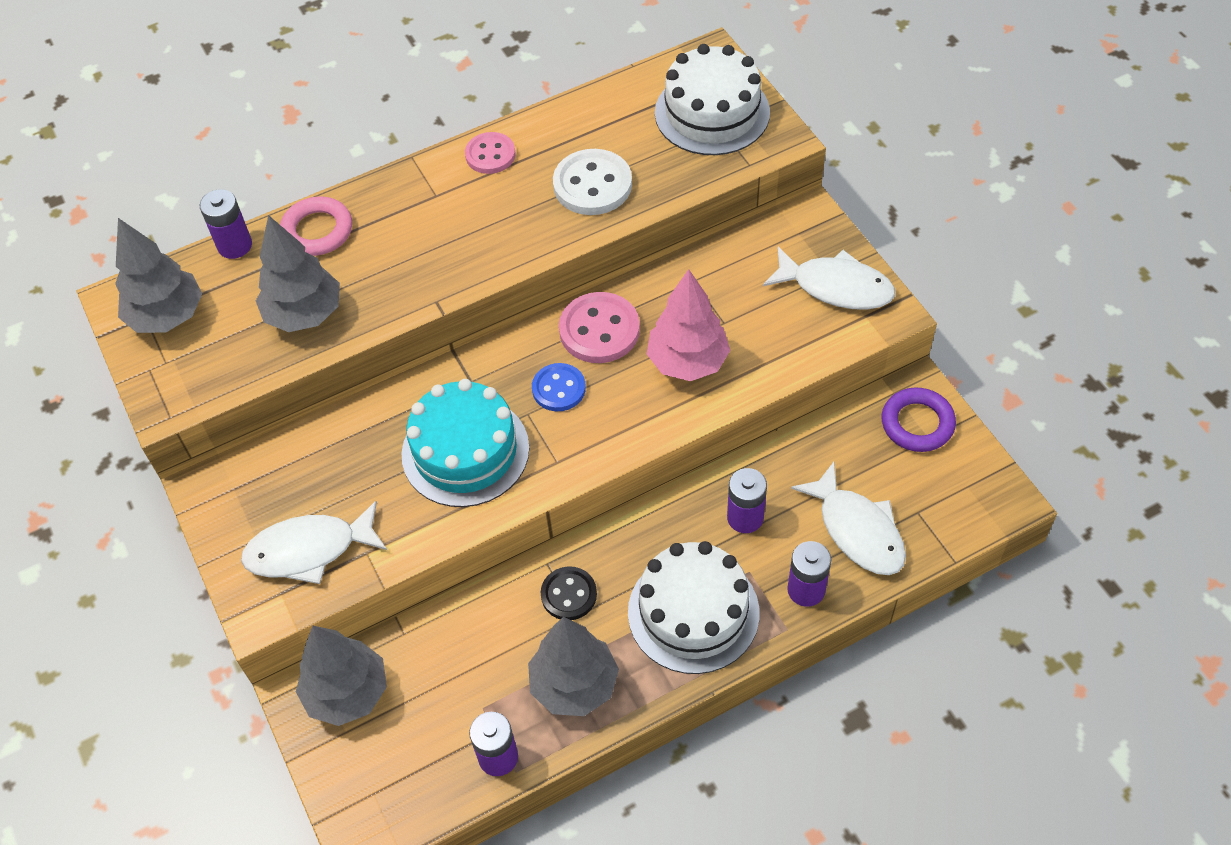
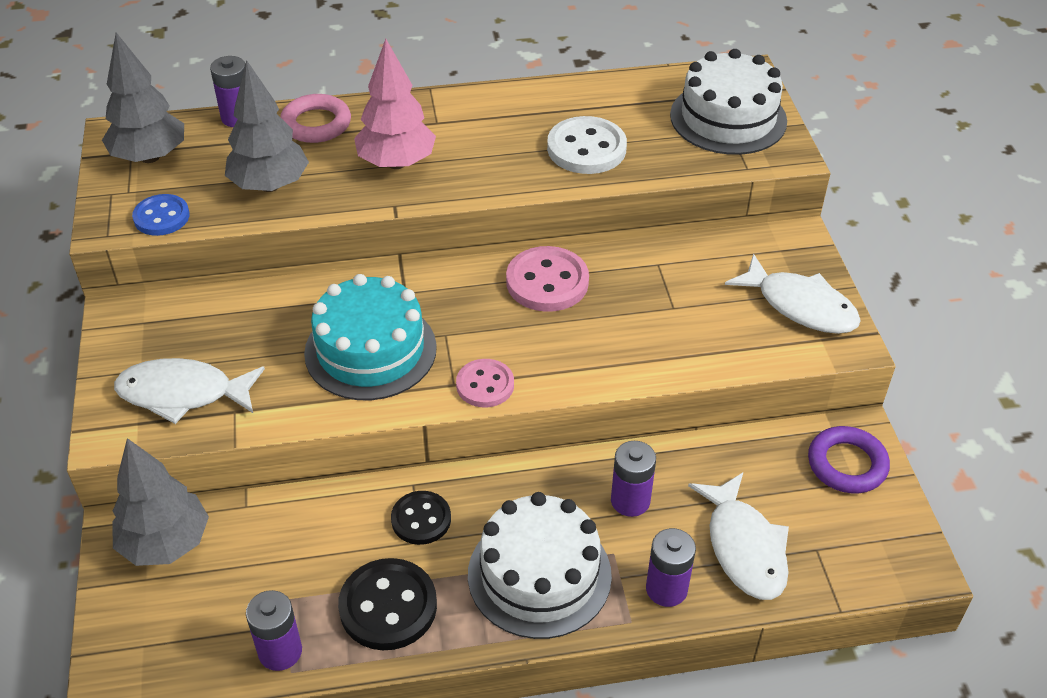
camera: 15 degrees right, 10 degrees down
pink button [465,132,516,174] -> pink button moved to [456,359,514,407]
grey tree [528,617,619,716] -> black button [338,558,437,650]
blue button [532,363,586,411] -> blue button moved to [132,194,190,236]
pink tree [647,269,731,381] -> pink tree moved to [354,39,436,169]

